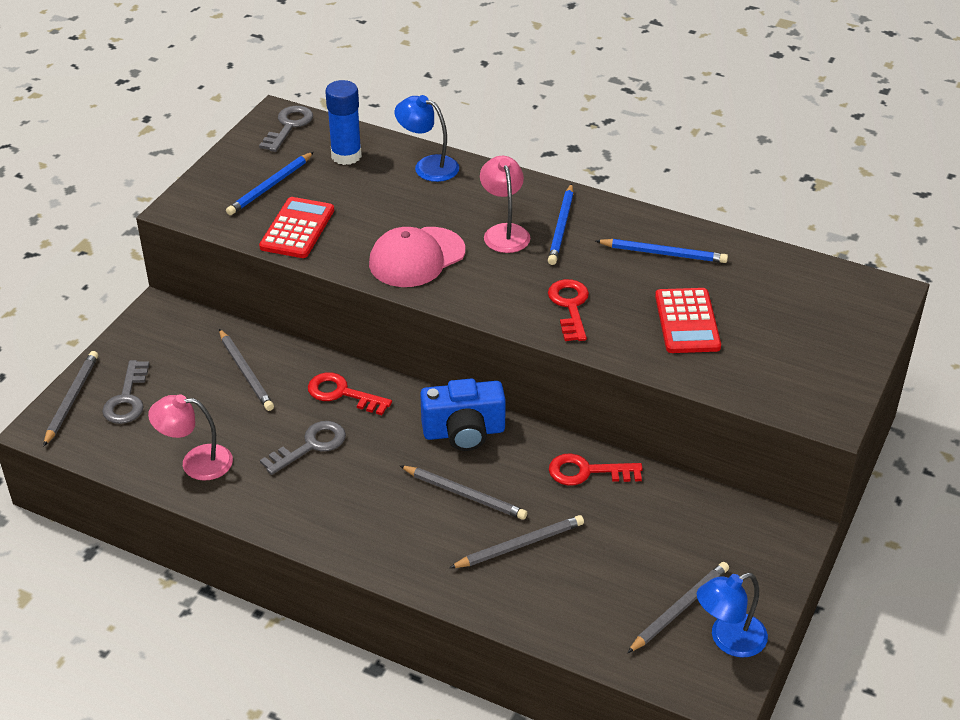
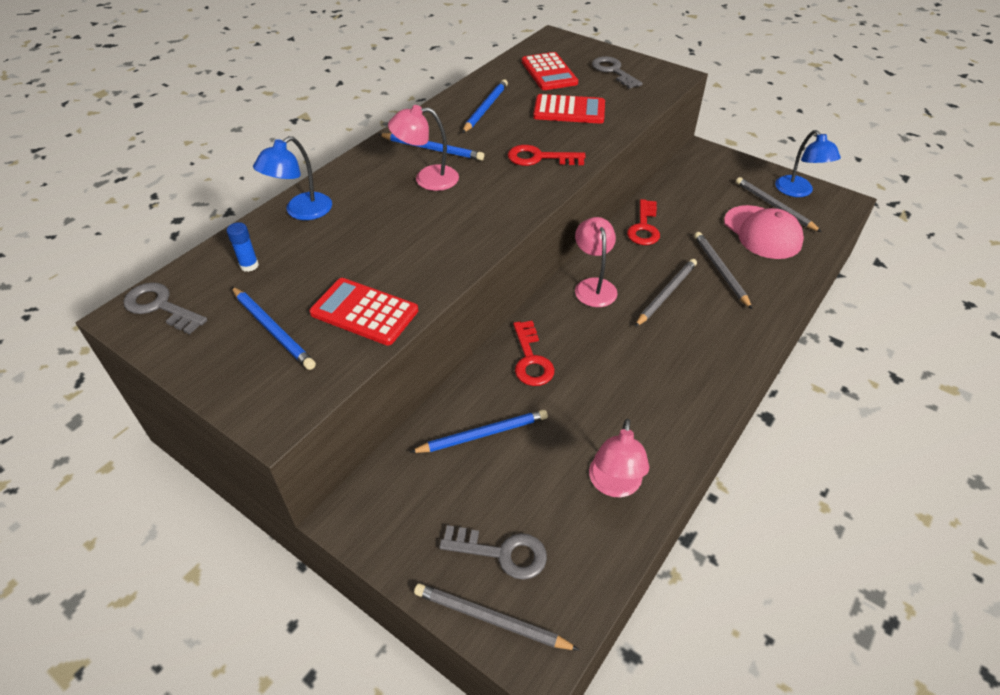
camera: 80 degrees left, 5 degrees up
grey pencil [219,329,274,411] -> blue pencil [410,410,548,453]
grey key [260,421,346,475] -> grey key moved to [592,56,643,89]
red key [308,372,392,415] -> red key turned 45 degrees counterclockwise [513,321,555,386]
blue glue stick [325,80,362,165] -> blue glue stick [227,222,259,272], size x0.53
pink cap [369,227,465,287] -> pink cap moved to [724,205,804,259]
blue camera [420,379,506,451] -> pink lamp [575,217,618,307]
none -> red calculator [522,52,578,90]

